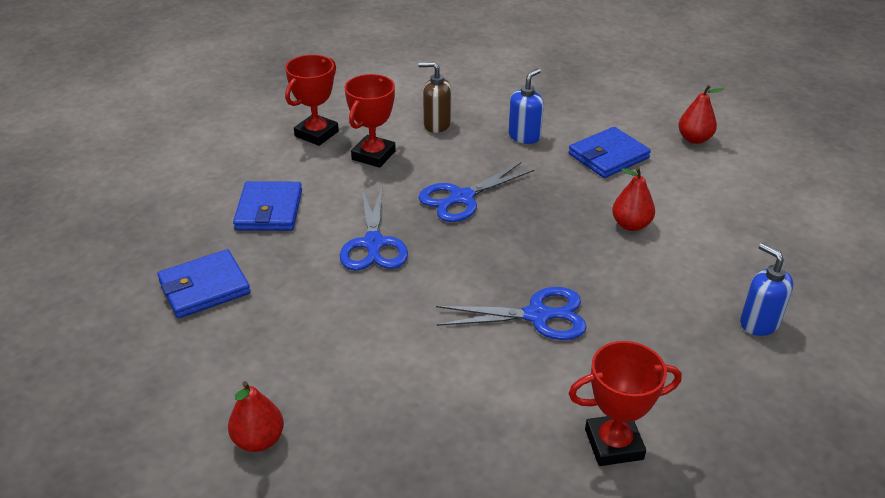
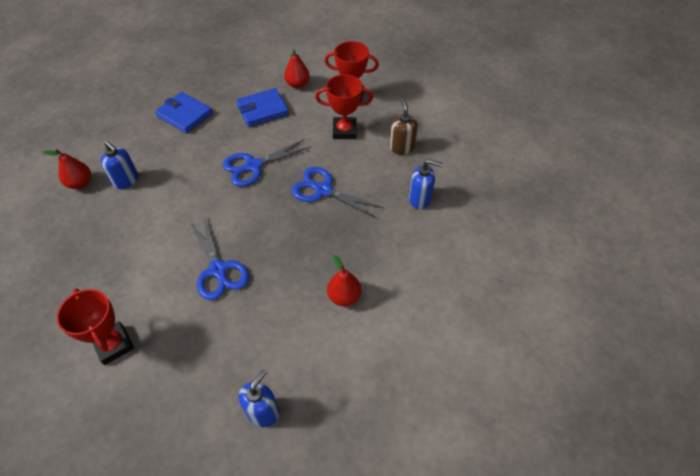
camera: 65 degrees right, 15 degrees up
blue wallet [568,127,651,178] -> none
red pear [678,85,725,144] -> red pear moved to [284,49,310,88]
none -> blue soap dispenser [100,141,138,189]

